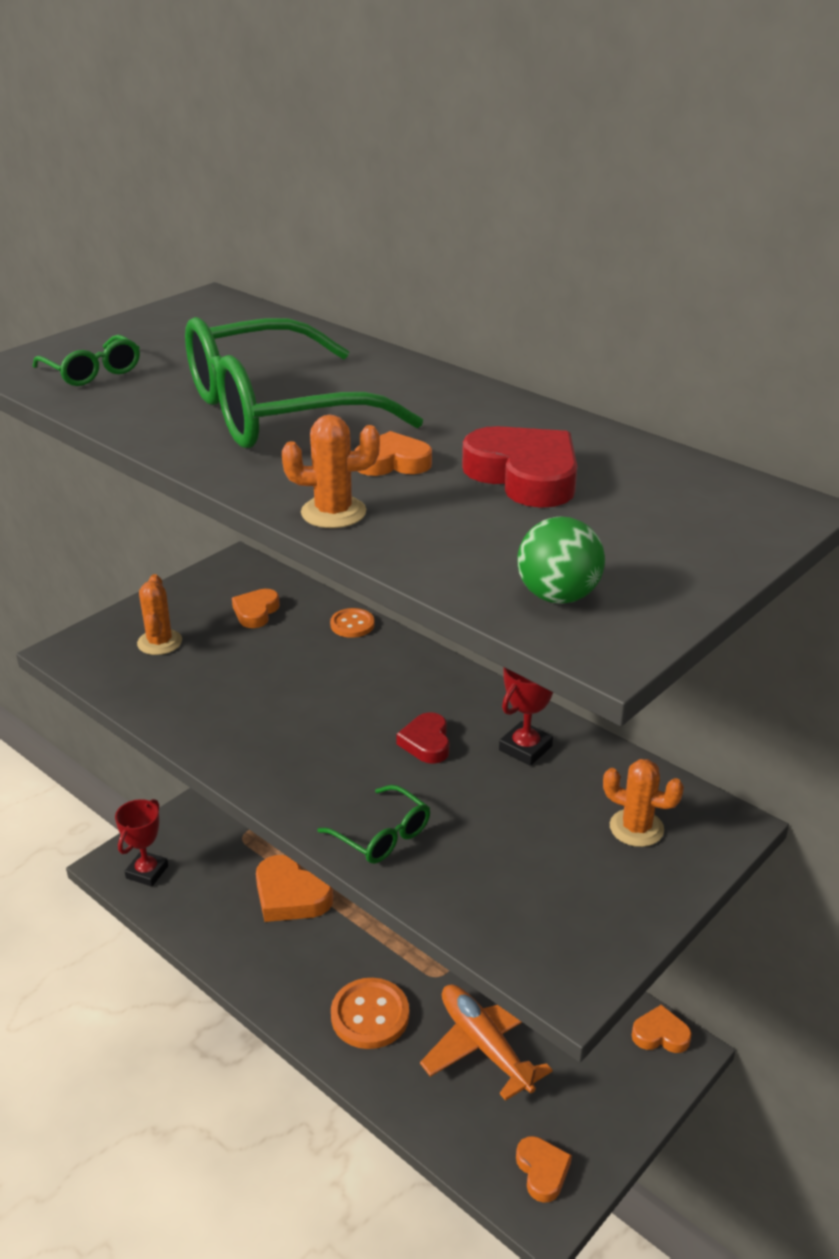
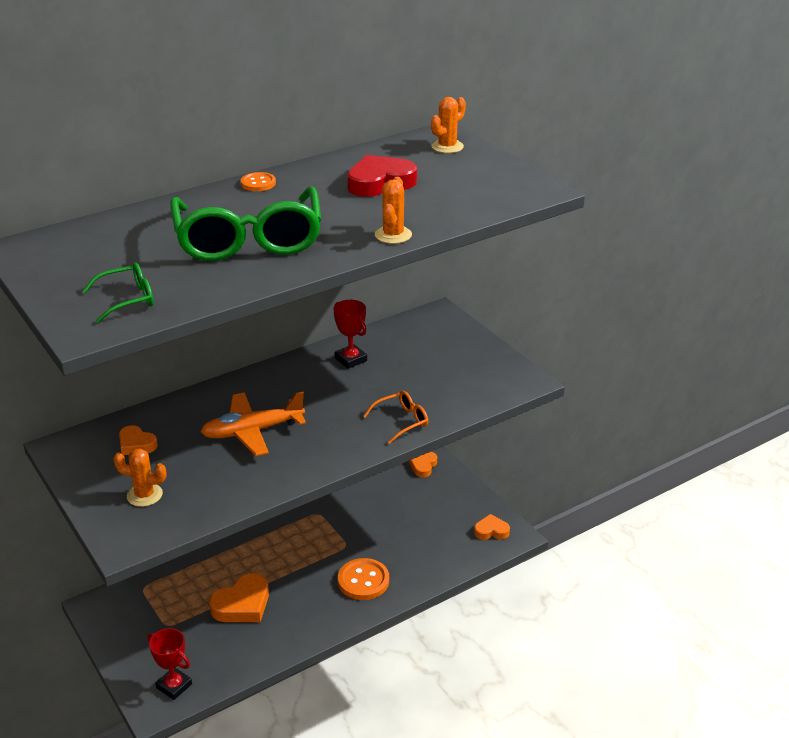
camera: 75 degrees left, 0 degrees up
green glasses [318,785,430,864] -> orange glasses [363,391,428,444]
orange button [330,608,374,638] -> orange button moved to [241,172,276,191]
orange heart [354,431,432,476] -> none
red heart [396,712,449,764] -> none
orange plane [420,985,553,1101] -> orange plane moved to [200,392,306,456]
green ball [517,517,605,604] -> none
orange cactus [603,759,684,847] -> orange cactus moved to [431,97,466,153]

